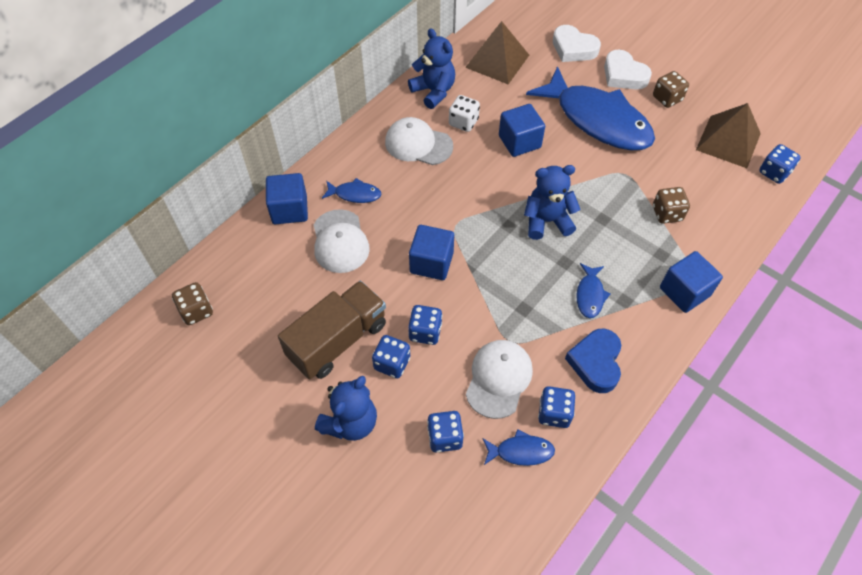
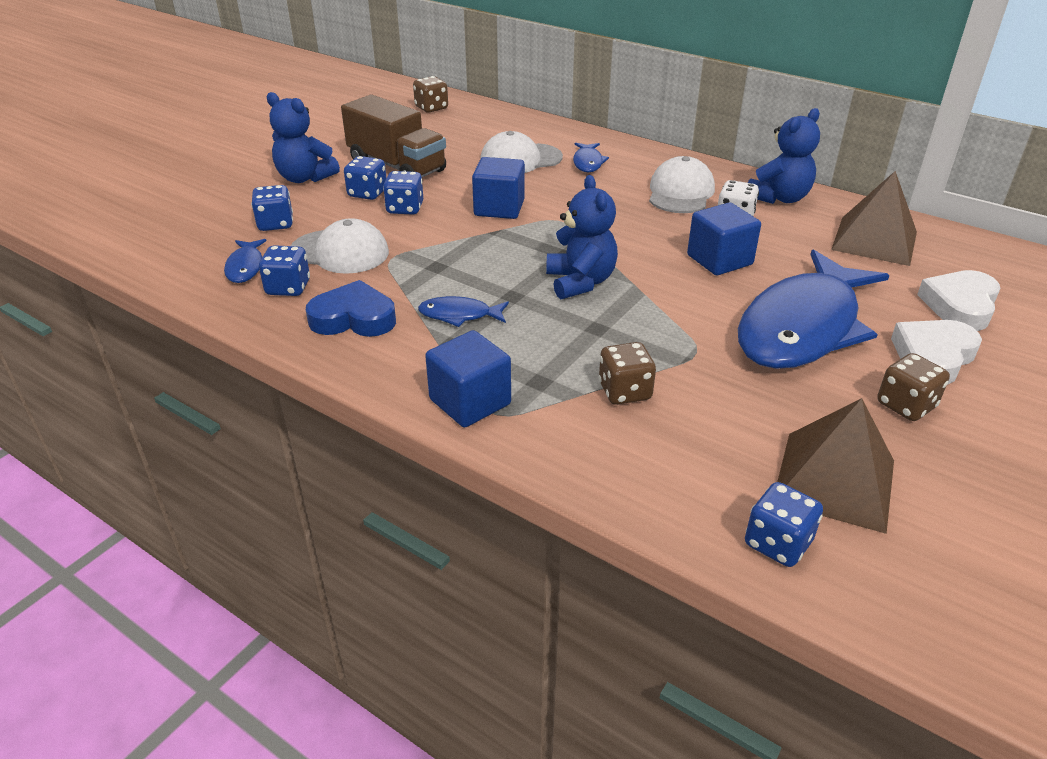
camera: 85 degrees right, 20 degrees down
blue cube [266,173,308,224] -> none

